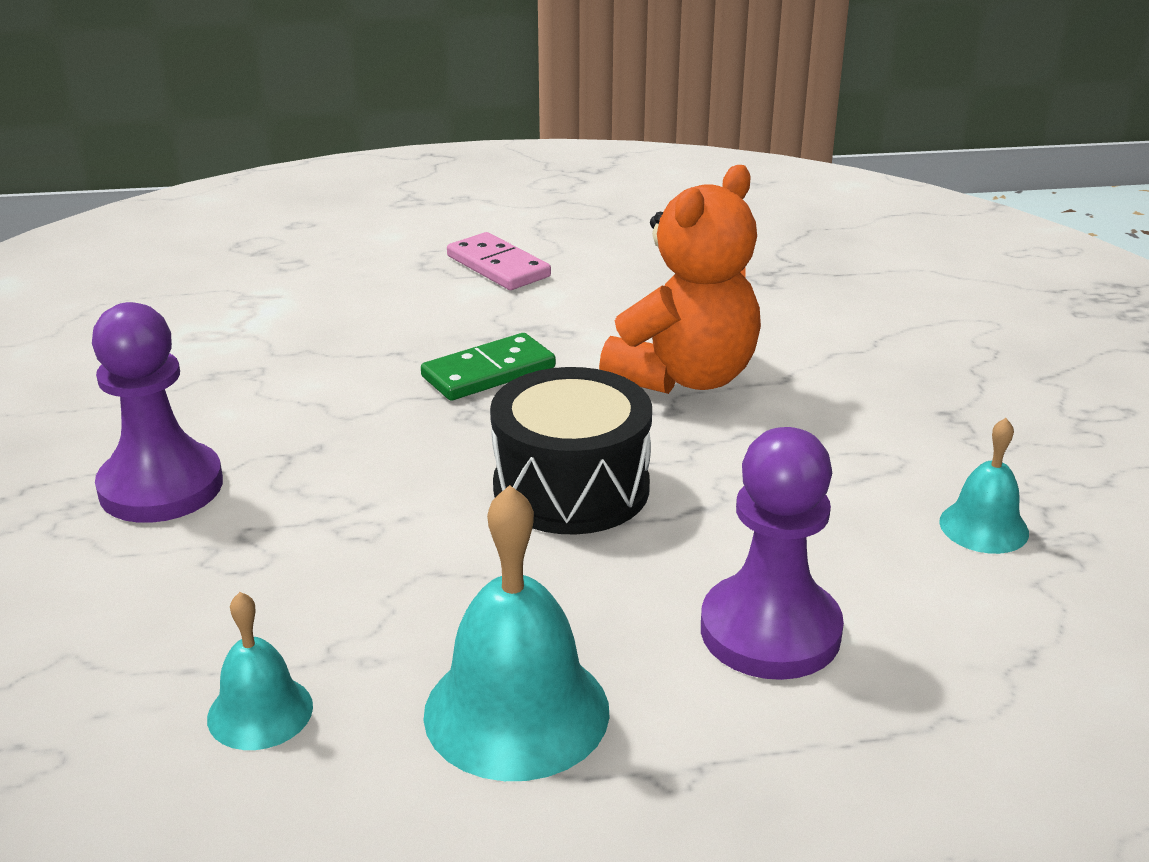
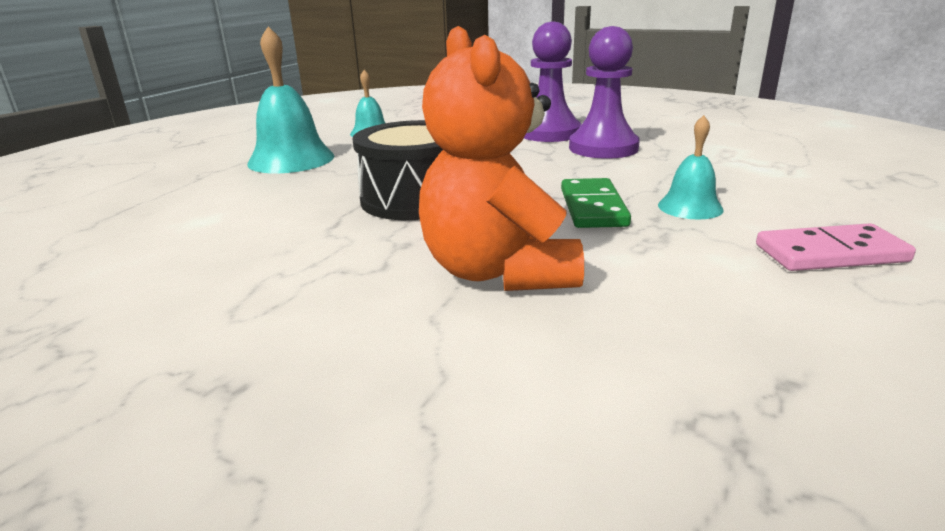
camera: 125 degrees right, 5 degrees down
purple pawn [701,427,844,680] -> purple pawn moved to [569,26,640,159]
turquoise bell [939,418,1029,554] -> turquoise bell moved to [658,115,724,220]

